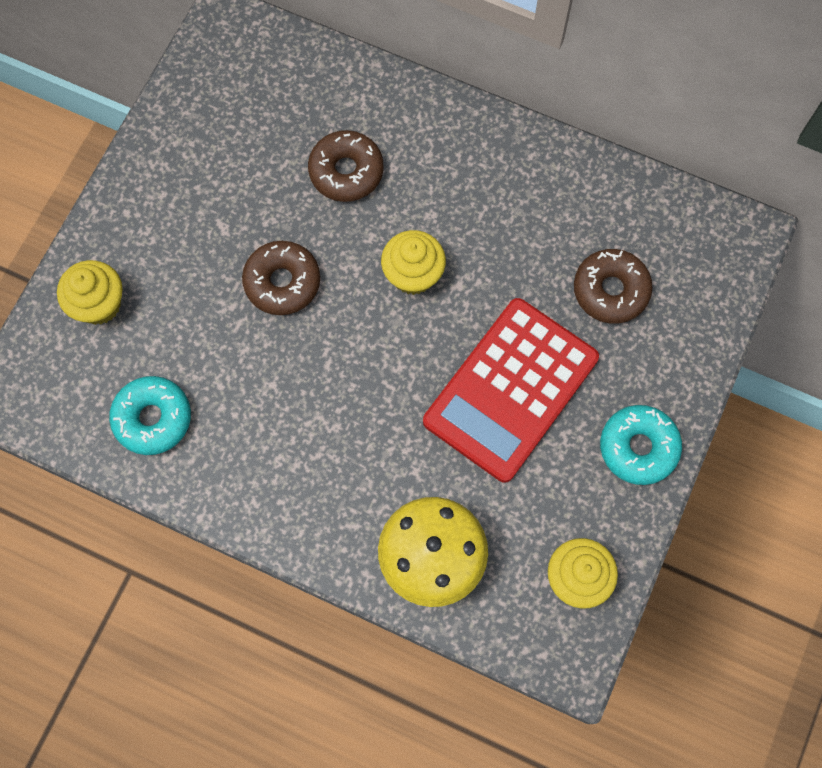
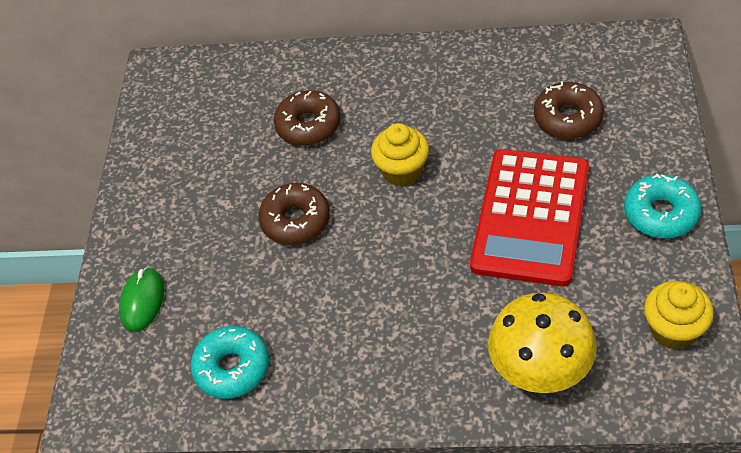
camera: 15 degrees left, 20 degrees down
yellow cupcake [57,260,123,325] -> green mouse [119,267,164,332]

